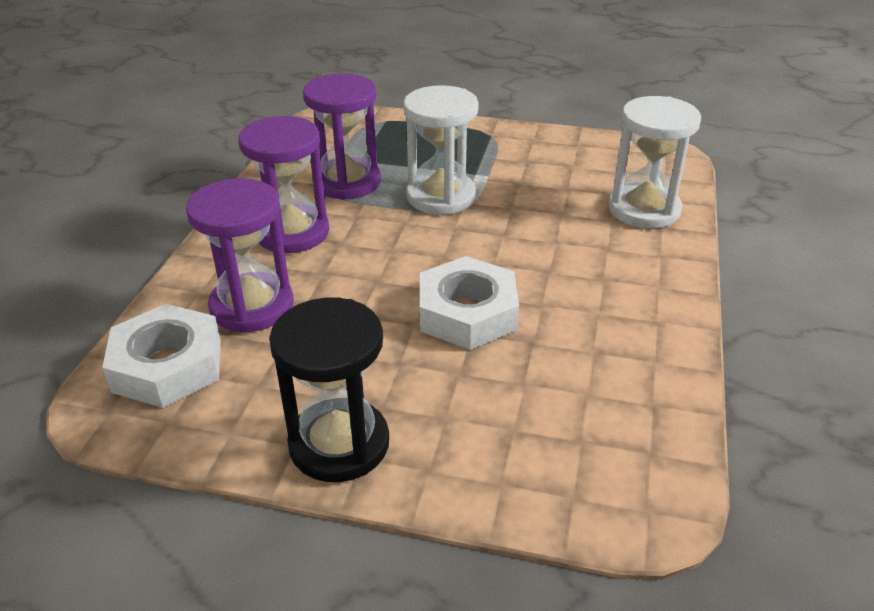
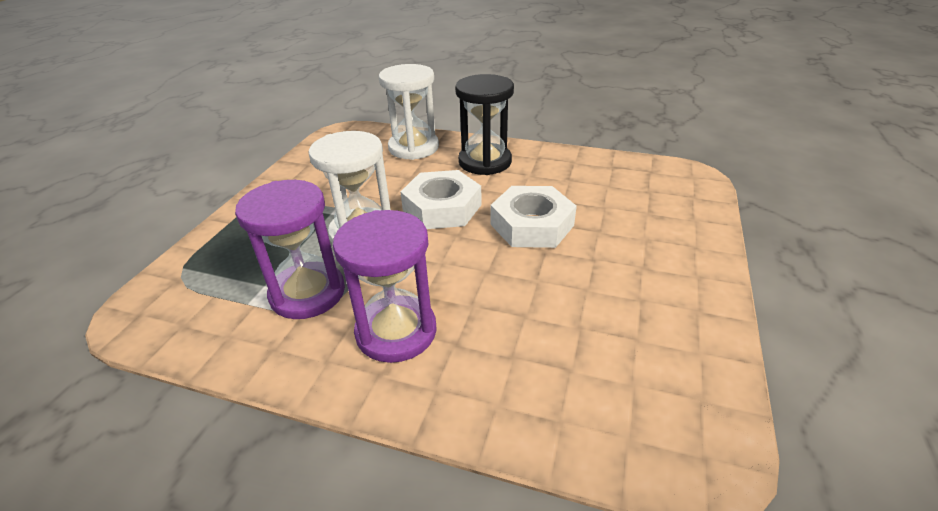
camera: 85 degrees left, 0 degrees up
white nut [102,304,221,408] -> white nut moved to [400,170,482,229]
purple hourglass [186,178,294,333] -> none
black hourglass [269,298,389,482] -> black hourglass moved to [455,74,514,175]

